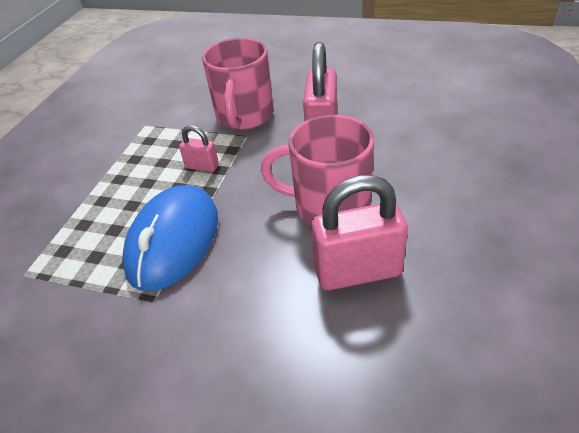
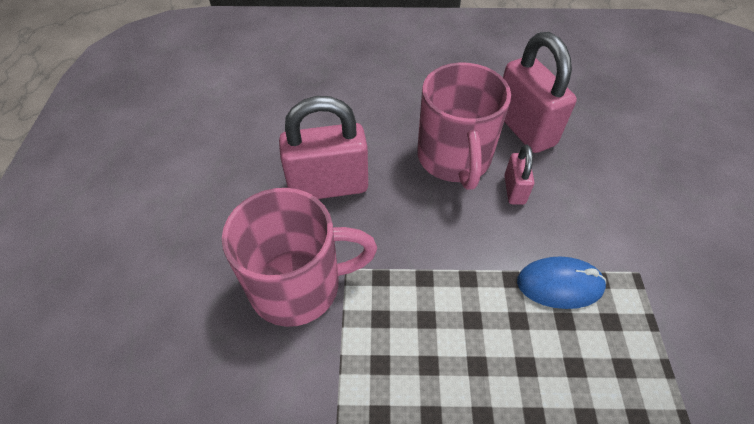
camera: 110 degrees left, 10 degrees up
blue mouse [122,185,218,291] -> blue mouse [517,257,606,309], size x0.56
pink padlock [179,125,219,172] -> pink padlock moved to [504,145,534,205]

